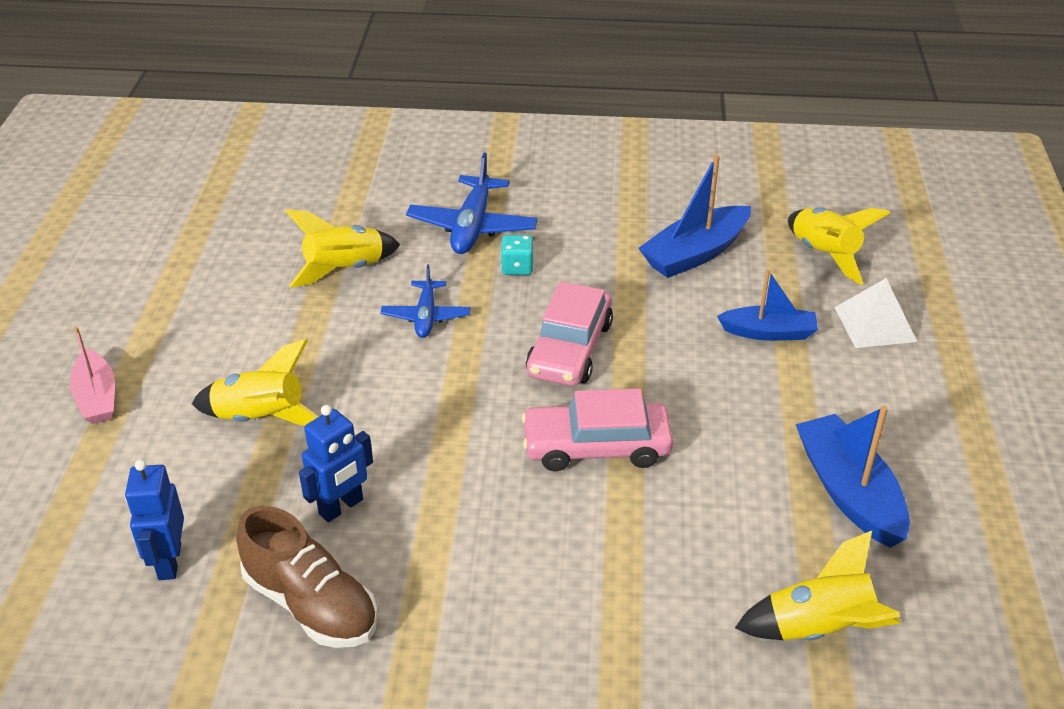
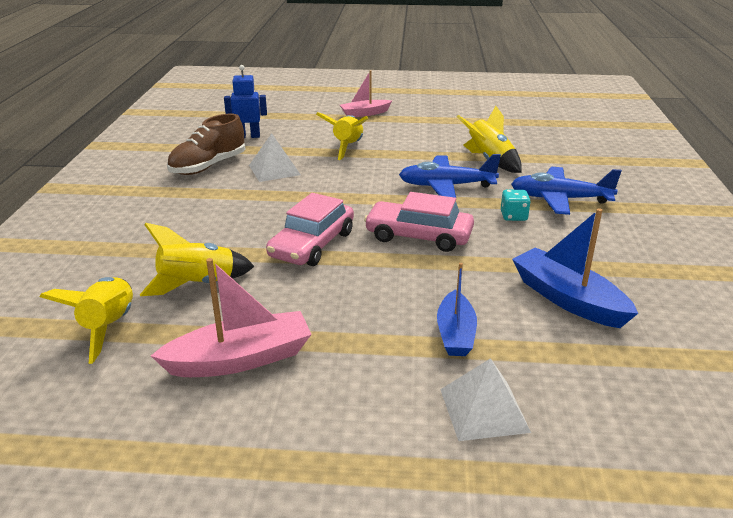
camera: 90 degrees right, 10 degrees down
blue robot [299,405,373,522] -> white pyramid [249,133,301,182]
blue plane [381,265,470,338] -> blue plane [399,154,501,198], size x1.60
pink car [521,388,673,471] -> pink car turned 150 degrees counterclockwise [266,193,354,266]
yellow rocket [788,208,890,285] -> yellow rocket moved to [140,223,255,296]
blue boat [796,406,910,548] -> pink boat [151,258,312,377]

